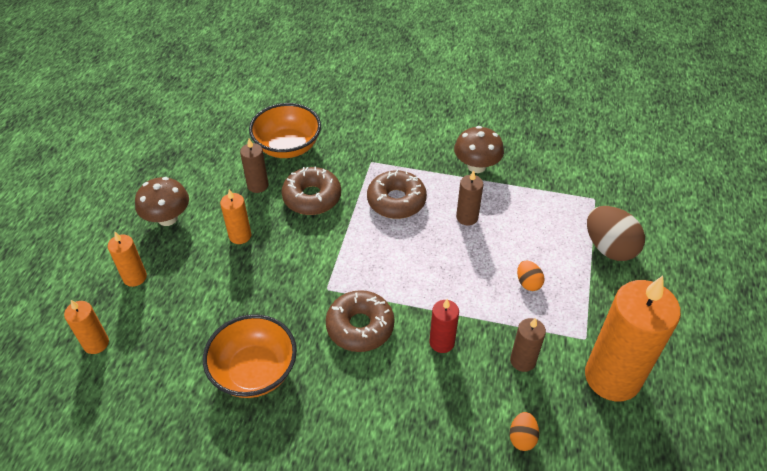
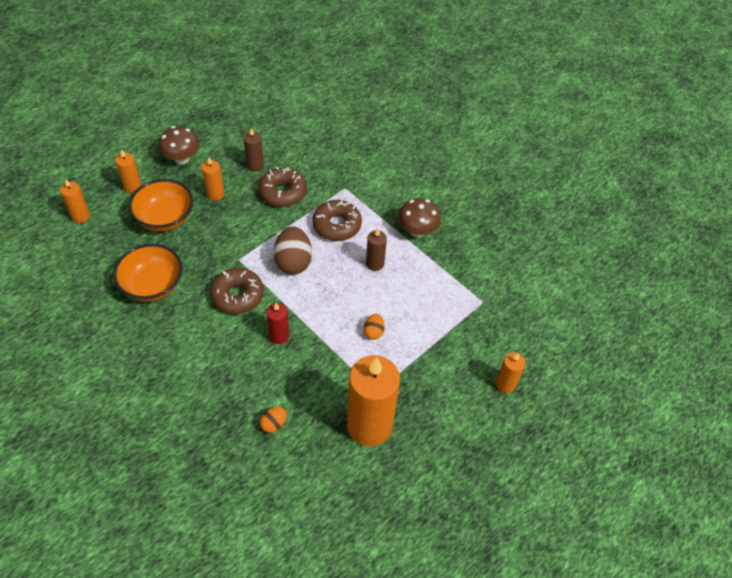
camera: 30 degrees right, 5 degrees up
orange bowl [249,103,321,158] -> orange bowl moved to [129,179,194,232]
brown candle [510,318,546,372] -> none
brown egg [587,206,645,261] -> brown egg moved to [274,226,312,275]
none -> orange candle [496,352,526,393]

